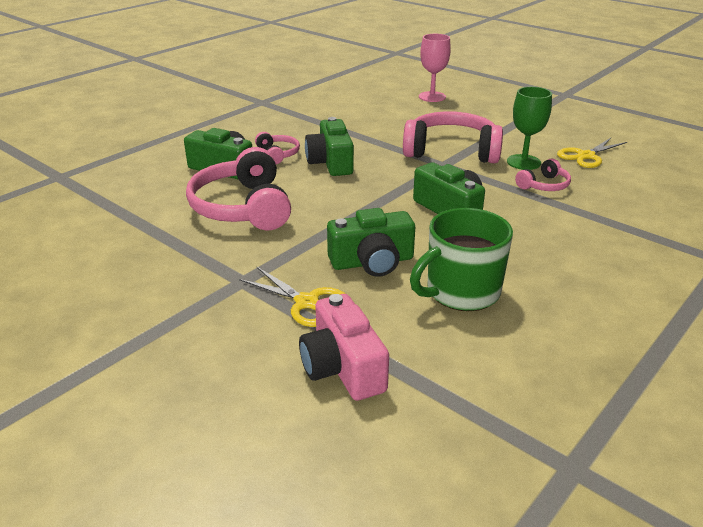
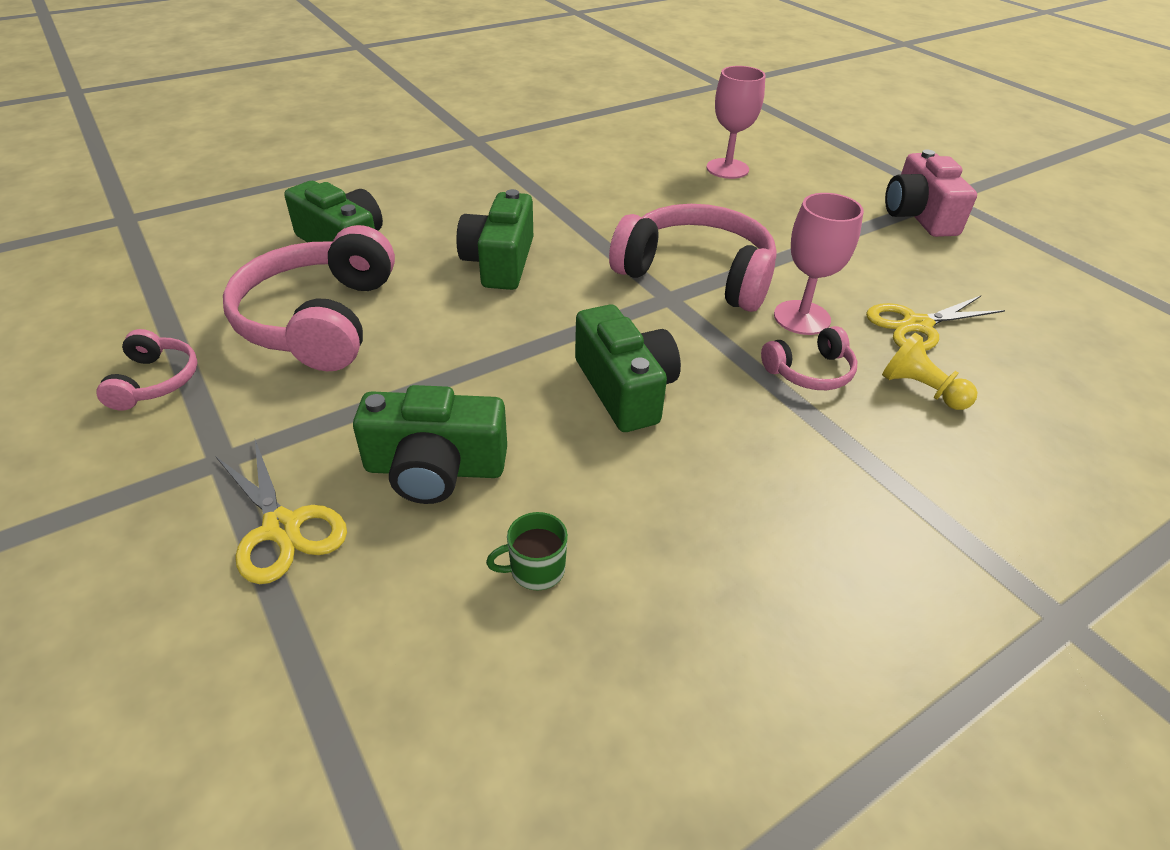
camera: 15 degrees right, 10 degrees up
pink headphones [255,132,300,164] -> pink headphones moved to [96,329,198,411]
pink camera [299,294,389,401] -> pink camera moved to [885,149,977,237]
green mug [410,208,513,311] -> green mug [486,512,568,590], size x0.42
green goblet [507,87,552,170] -> pink goblet [774,193,864,335]
none -> yellow pawn [882,333,977,410]

